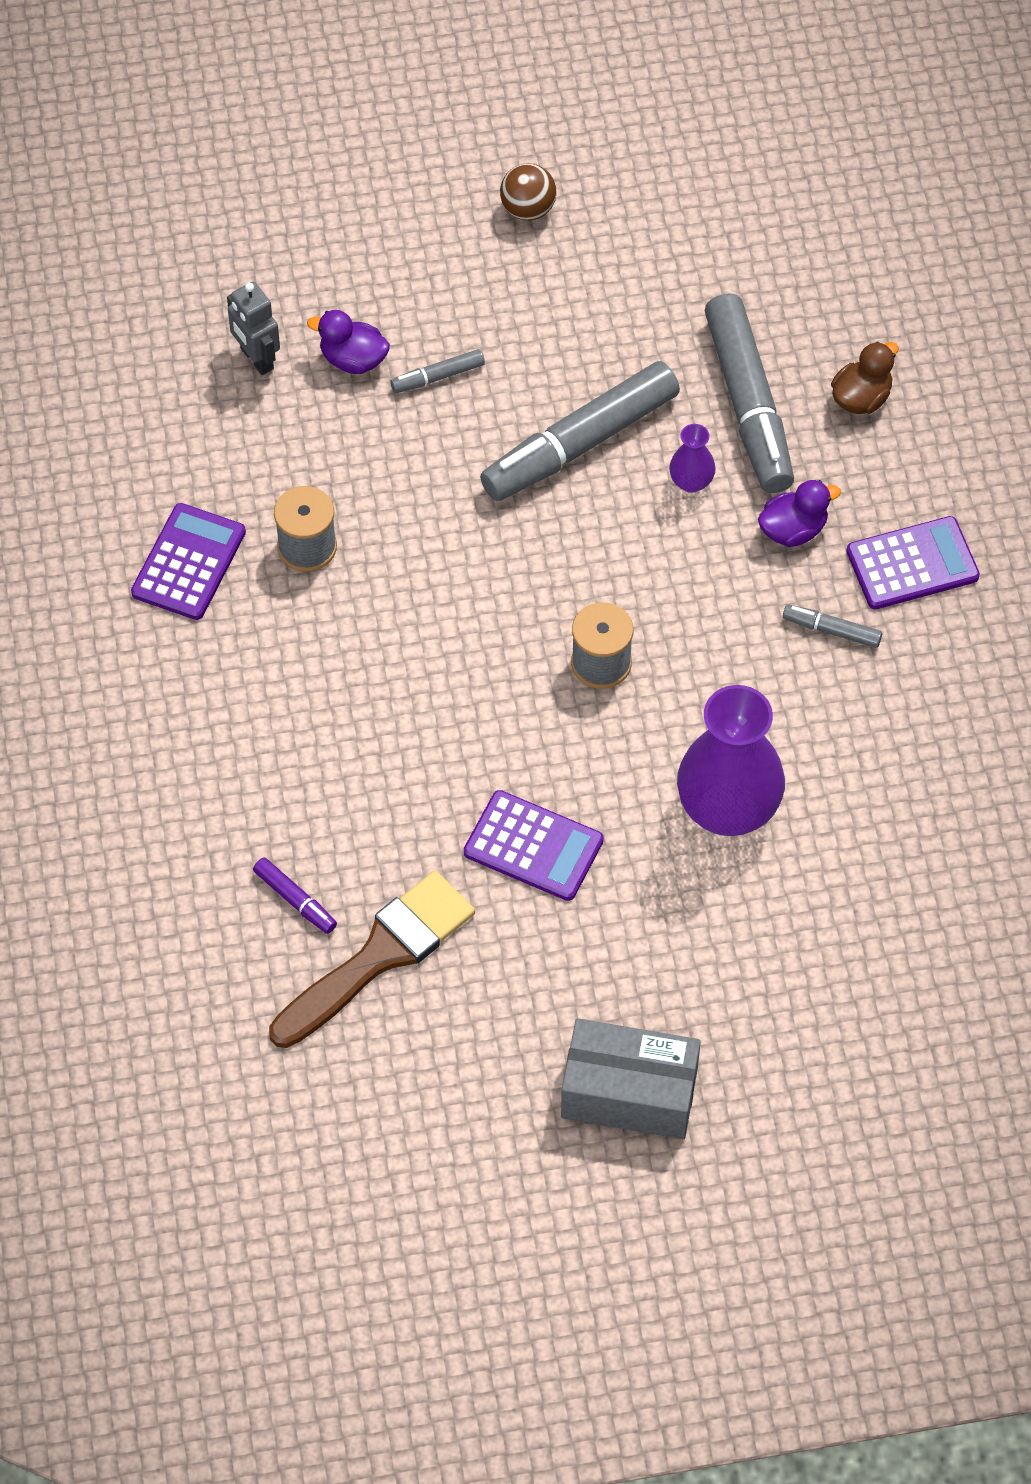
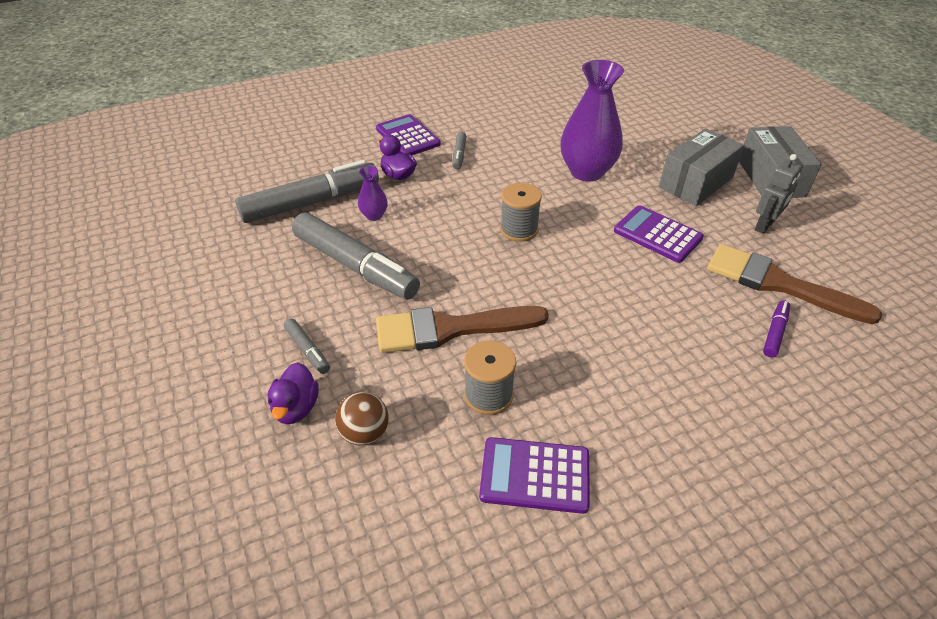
camera: 105 degrees left, 15 degrees down
grey robot [227,282,280,375] -> grey robot moved to [755,154,802,234]
purple calculator [464,790,604,901] -> purple calculator turned 60 degrees counterclockwise [614,205,704,263]
brown ball [500,163,557,221] -> brown ball moved to [335,392,389,446]
brown duck [831,341,899,414] -> none
none -> brown brush [376,306,549,353]
none -> grey box [659,128,744,206]

